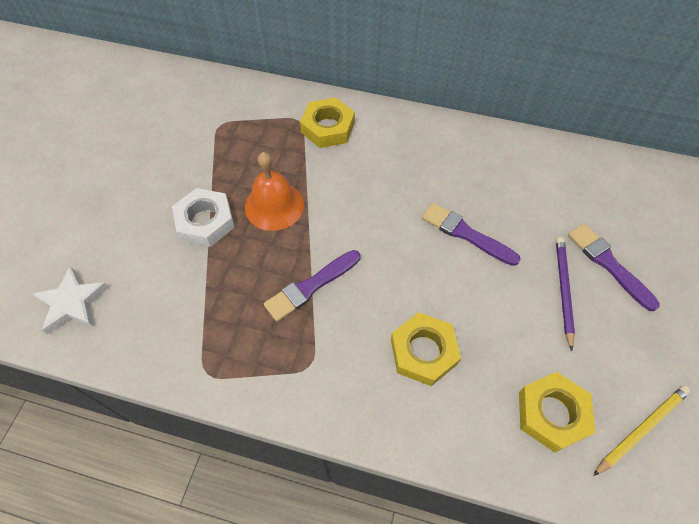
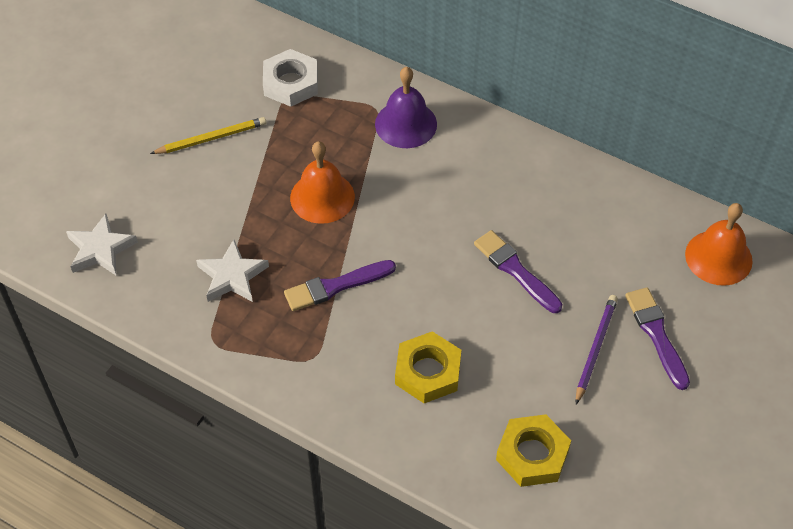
camera: 15 degrees right, 5 degrees down
white nut [172,188,235,247] -> white nut moved to [263,49,318,107]
yellow nut [300,97,355,148] -> purple bell [375,67,437,148]
yellow pencil [593,385,690,476] -> yellow pencil moved to [150,117,266,154]
none -> white star [196,240,269,302]
none -> orange bell [685,203,753,286]

